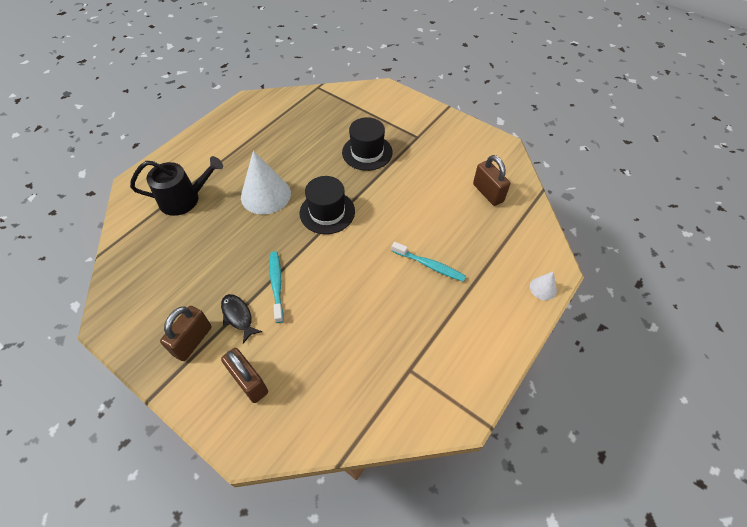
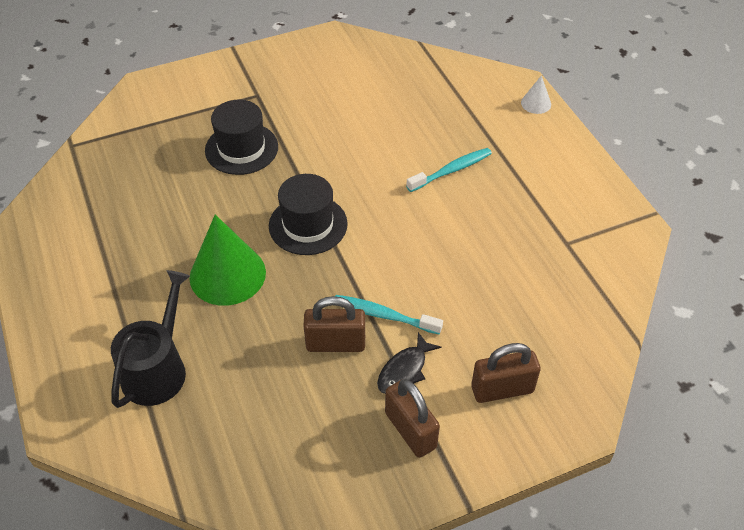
camera: 60 degrees left, 5 degrees down
black fish [221,294,262,343] -> black fish turned 45 degrees counterclockwise [377,332,441,394]
white cone [241,151,291,214] -> green cone [189,214,266,306]
brown padlock [473,155,510,206] -> brown padlock moved to [303,296,365,352]

